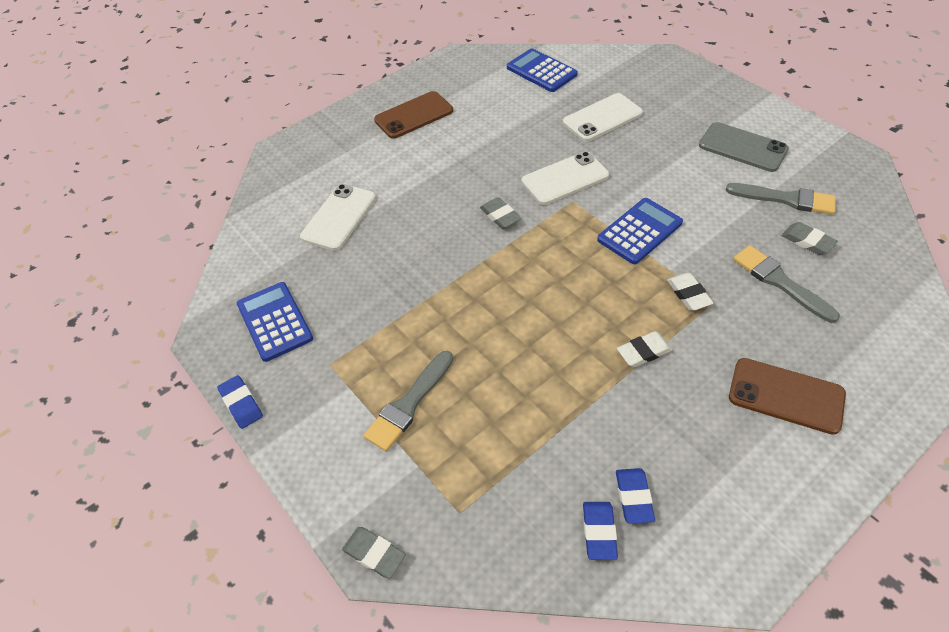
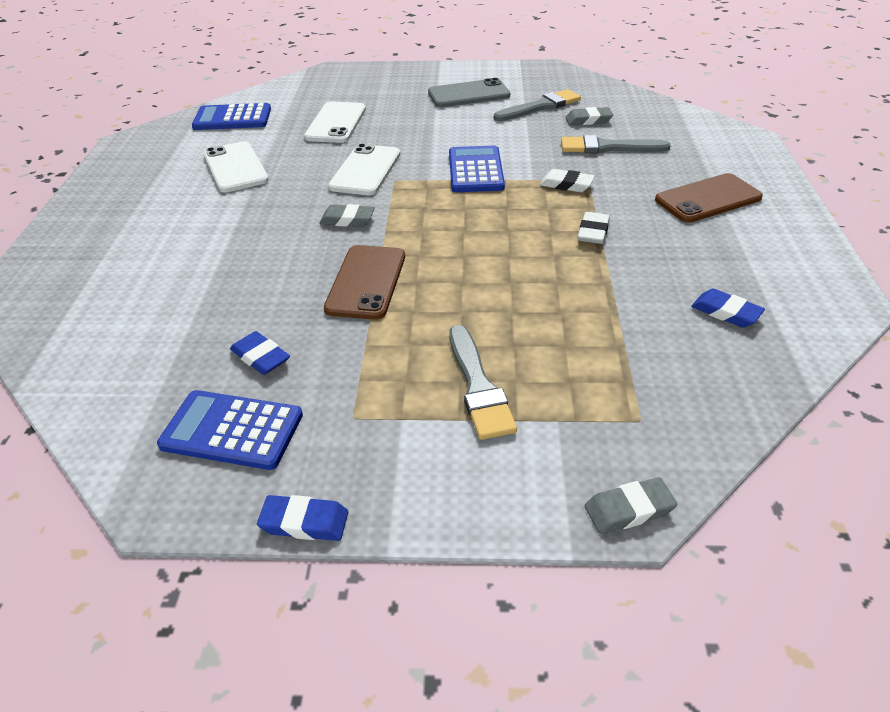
camera: 50 degrees left, 10 degrees down
white phone [300,184,376,251] -> white phone moved to [203,141,269,192]
brown phone [374,91,453,139] -> brown phone moved to [324,245,405,320]
blue eraser [583,502,618,560] -> blue eraser moved to [230,331,290,375]

